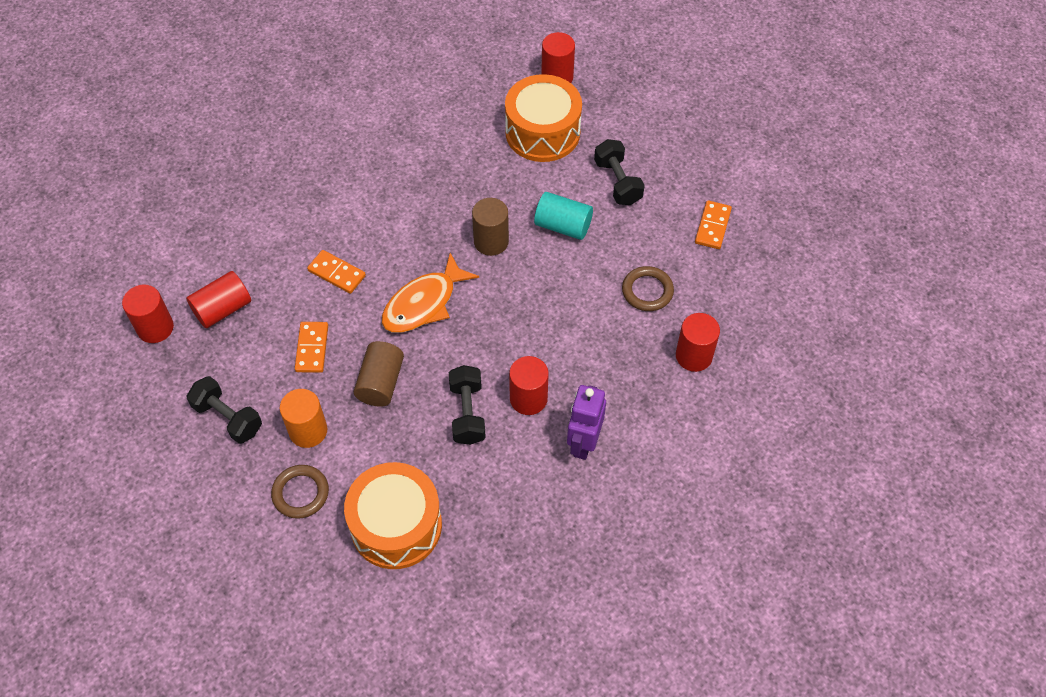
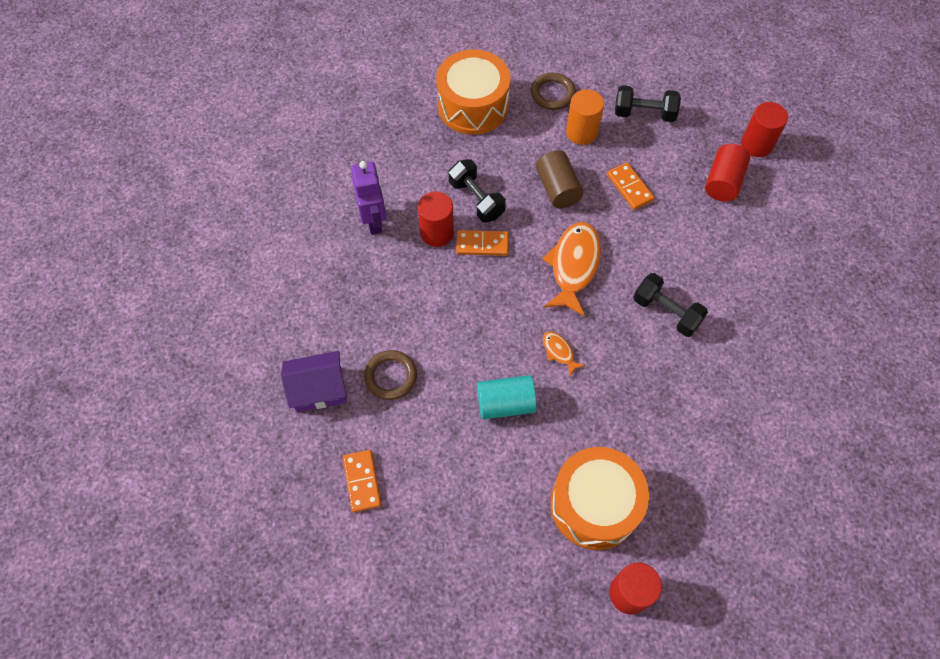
camera: 150 degrees right, 5 degrees up
orange domino [307,250,366,294] -> orange domino moved to [456,230,509,256]
brown cylinder [472,198,509,256] -> orange fish [543,332,585,377]
black dumbbell [594,139,645,205] -> black dumbbell moved to [633,273,708,337]
red cylinder [676,313,720,372] -> none
none -> purple house [281,351,347,412]

